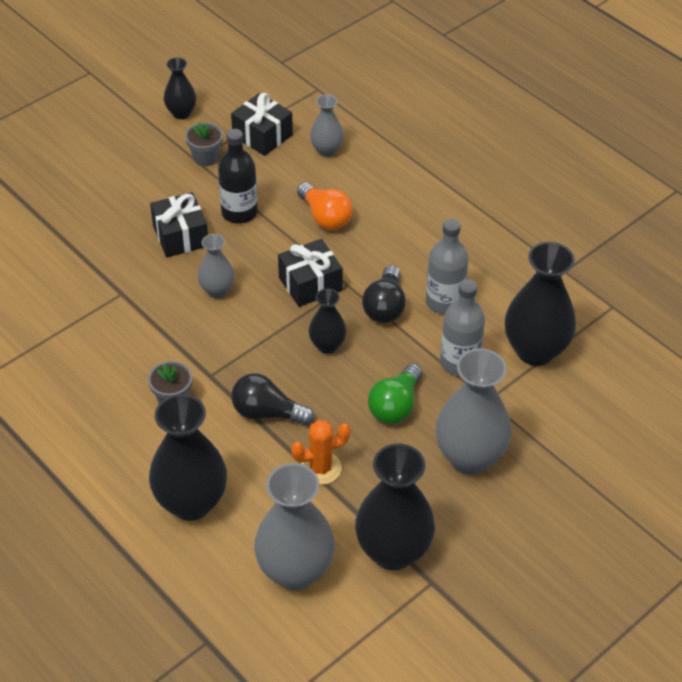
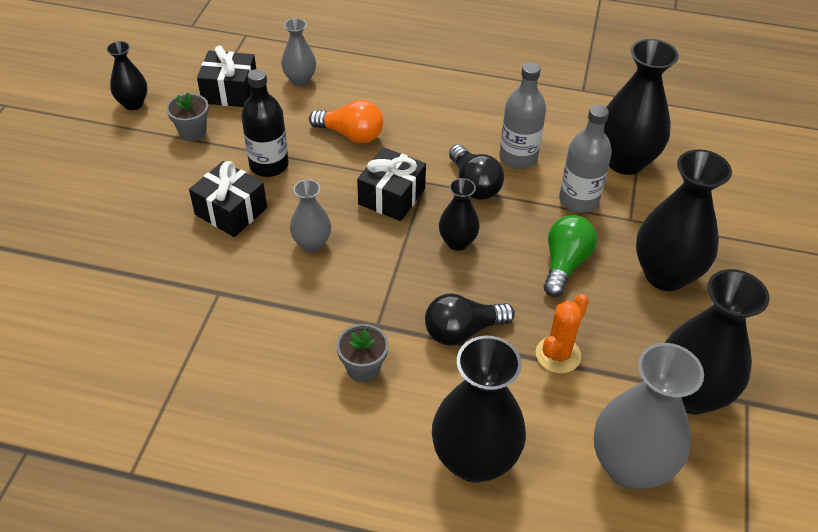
camera: 35 degrees left, 0 degrees up
green light bulb [368,363,422,424] -> green light bulb turned 150 degrees counterclockwise [544,215,597,297]
grey vase [436,348,511,474] -> black vase [636,149,732,291]

